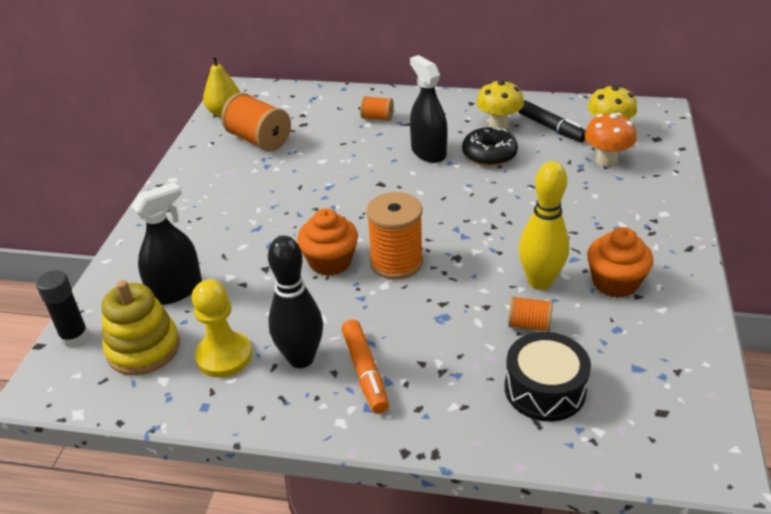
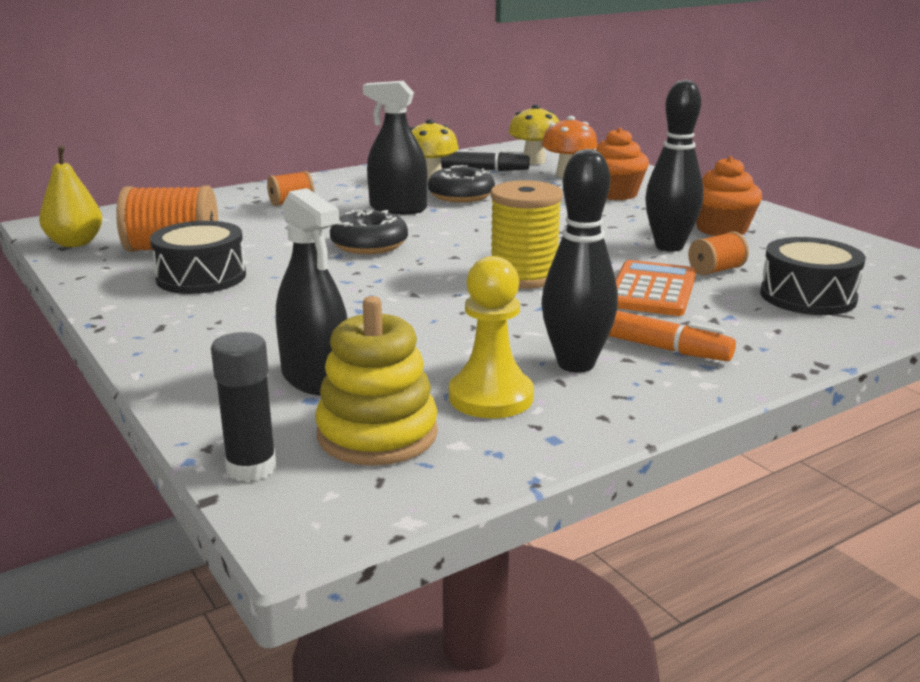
camera: 45 degrees left, 15 degrees down
black spray bottle [131,182,202,305] -> black spray bottle turned 135 degrees clockwise [276,188,347,395]
orange cupcake [297,209,358,276] -> orange cupcake moved to [596,128,649,200]
orange spool [366,192,423,280] -> yellow spool [490,180,563,289]
yellow bowling pin [519,161,569,290] -> black bowling pin [645,79,704,252]
none -> black drum [150,221,246,294]
none -> black donut [330,210,408,254]
none -> orange calculator [615,260,696,316]

